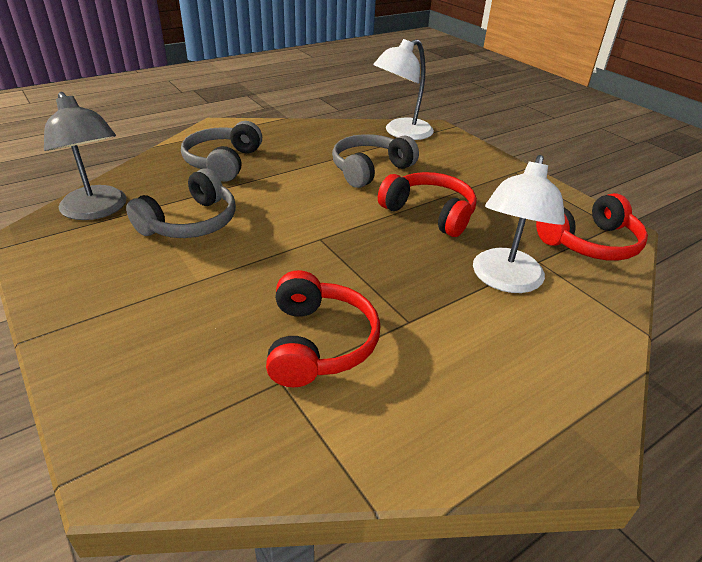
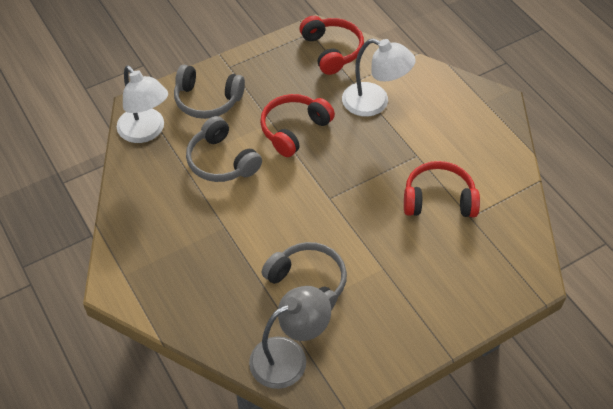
camera: 85 degrees left, 15 degrees up
grey headphones [181,121,262,182] -> grey headphones moved to [174,65,245,119]

